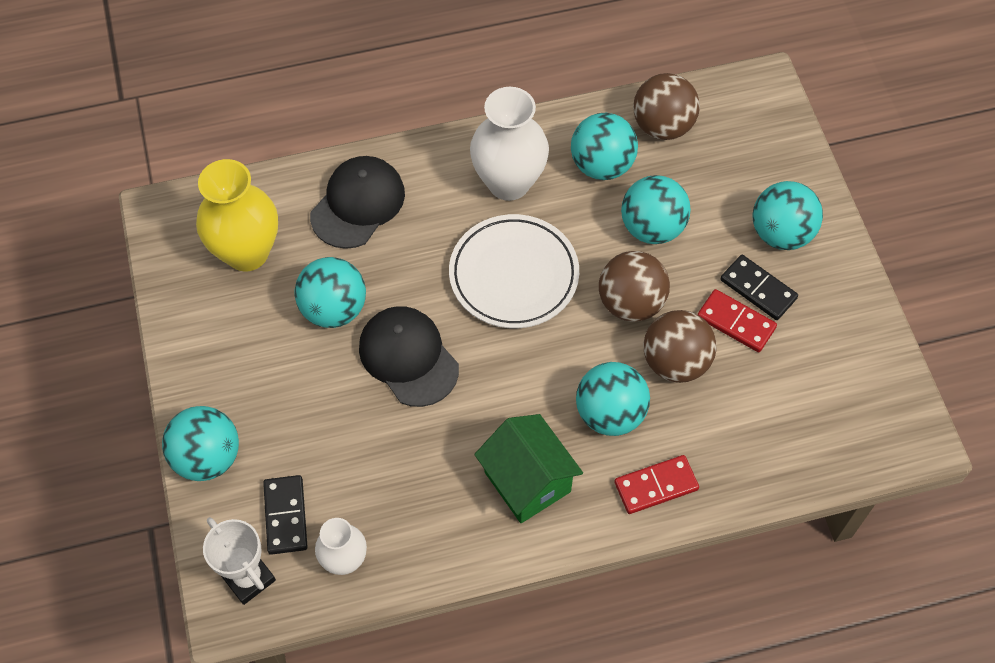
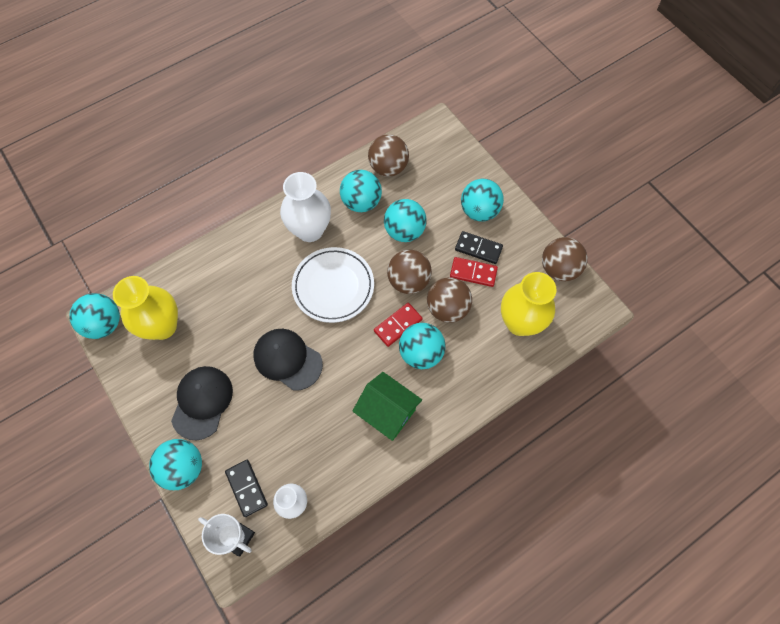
camera: 20 degrees left, 5 degrees up
turquoise ball [295,257,366,328] -> turquoise ball moved to [69,293,120,339]
black cap [310,156,405,249] -> black cap moved to [171,366,233,440]
red domino [614,455,699,514] -> red domino moved to [374,303,423,347]
none -> yellow vase [501,272,556,336]
none -> brown ball [542,237,588,281]

